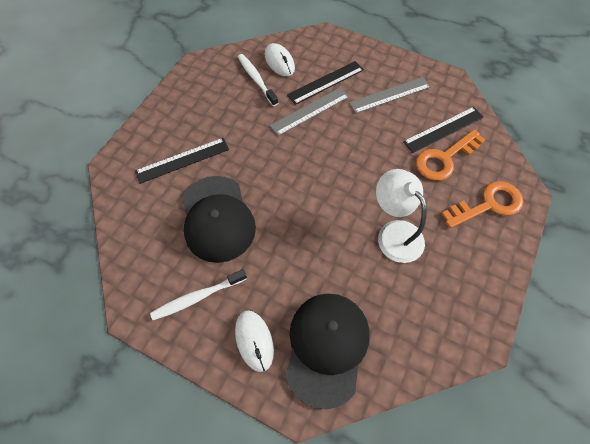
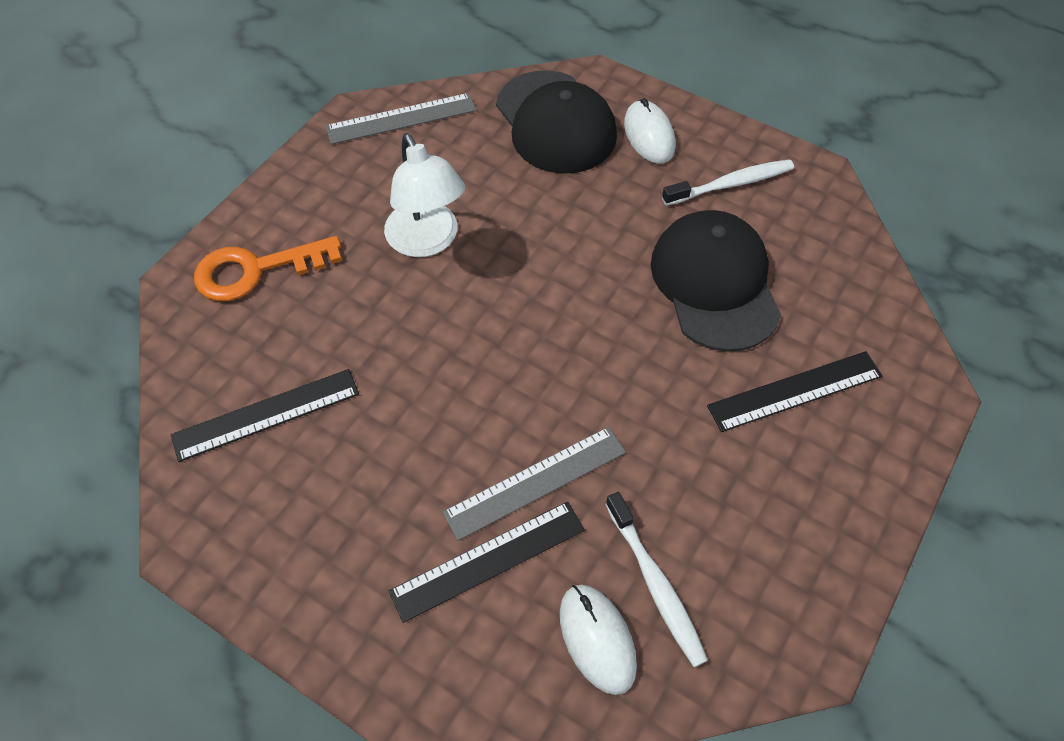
camera: 175 degrees left, 5 degrees down
black cap [285,293,370,409] -> black cap turned 45 degrees counterclockwise [496,70,617,174]
grey ruler [349,77,431,114] -> grey ruler moved to [325,93,476,144]
orange key [416,129,485,181] -> none

